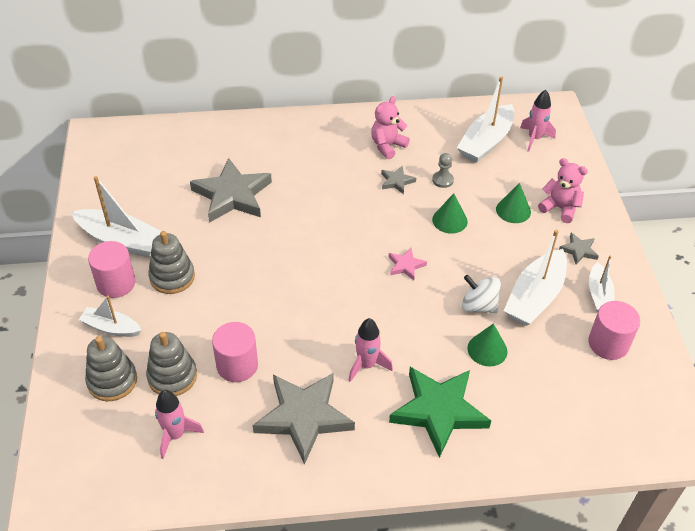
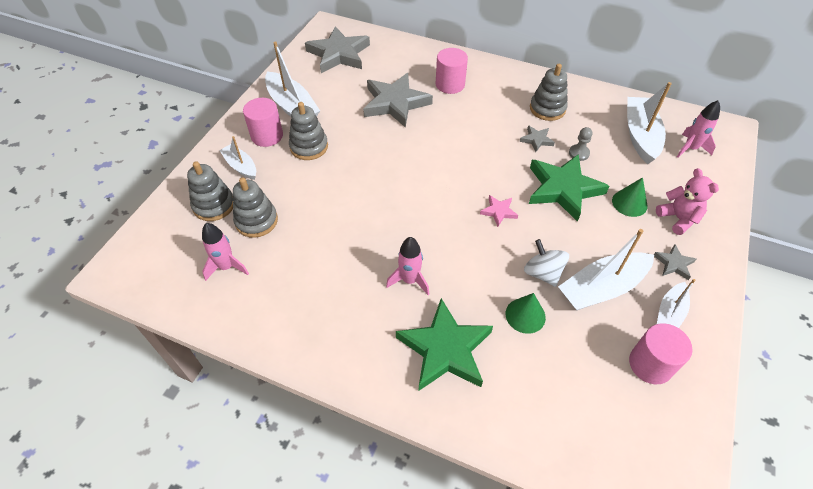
camera: 30 degrees right, 5 degrees up
pink cylinder [212,322,258,382] -> pink cylinder moved to [436,48,468,94]
grey star [253,373,355,465] -> grey star moved to [305,26,370,73]
pink teddy bear [371,96,410,159] -> grey stacking toy [530,64,568,121]
green cone [432,193,468,234] -> green star [529,154,610,222]
white boat [457,76,514,163] -> white boat turned 120 degrees clockwise [627,82,672,164]

